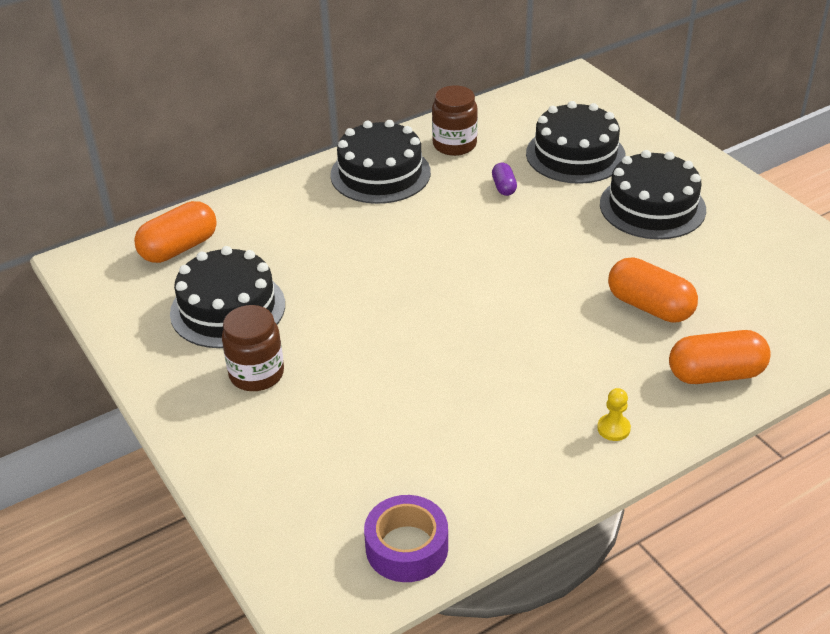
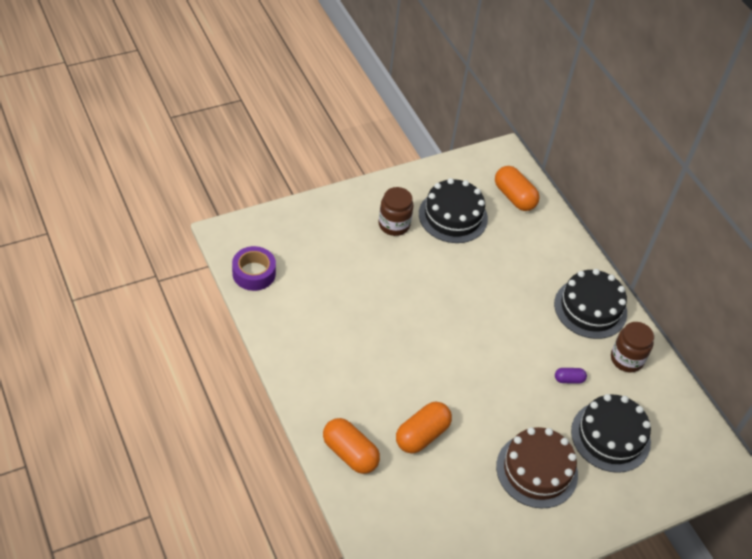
camera: 90 degrees right, 10 degrees up
yellow pawn [597,388,631,441] -> none
black cake [600,150,706,239] -> brown cake [496,427,578,509]
orange capsule [669,330,771,384] -> orange capsule turned 45 degrees counterclockwise [323,418,380,474]

